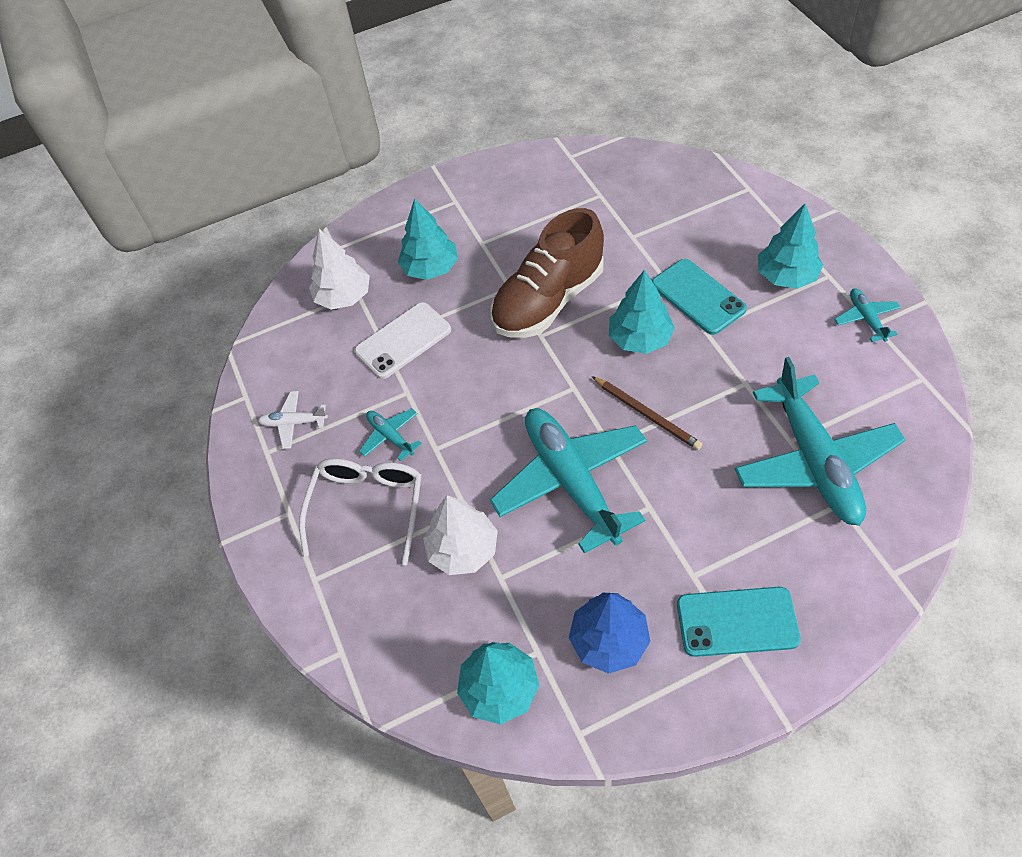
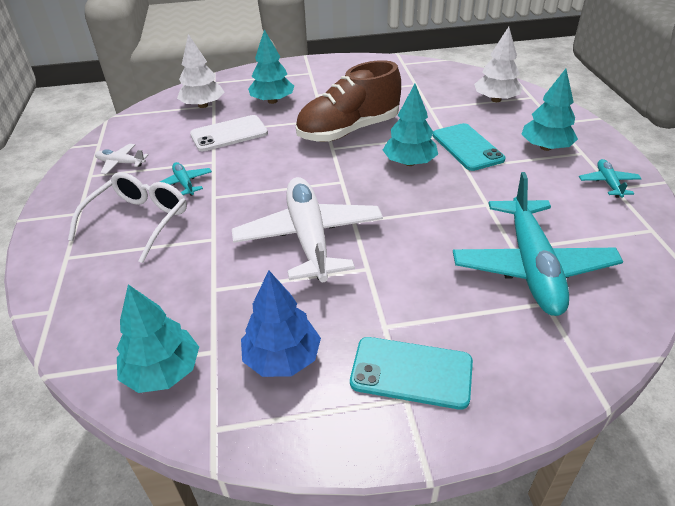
camera: 10 degrees right, 15 degrees down
white tree [423,495,498,575] -> white tree moved to [474,27,523,102]
turquoise plane [490,408,647,553] -> white plane [232,177,383,282]
brown pencil [592,376,702,450] -> none

